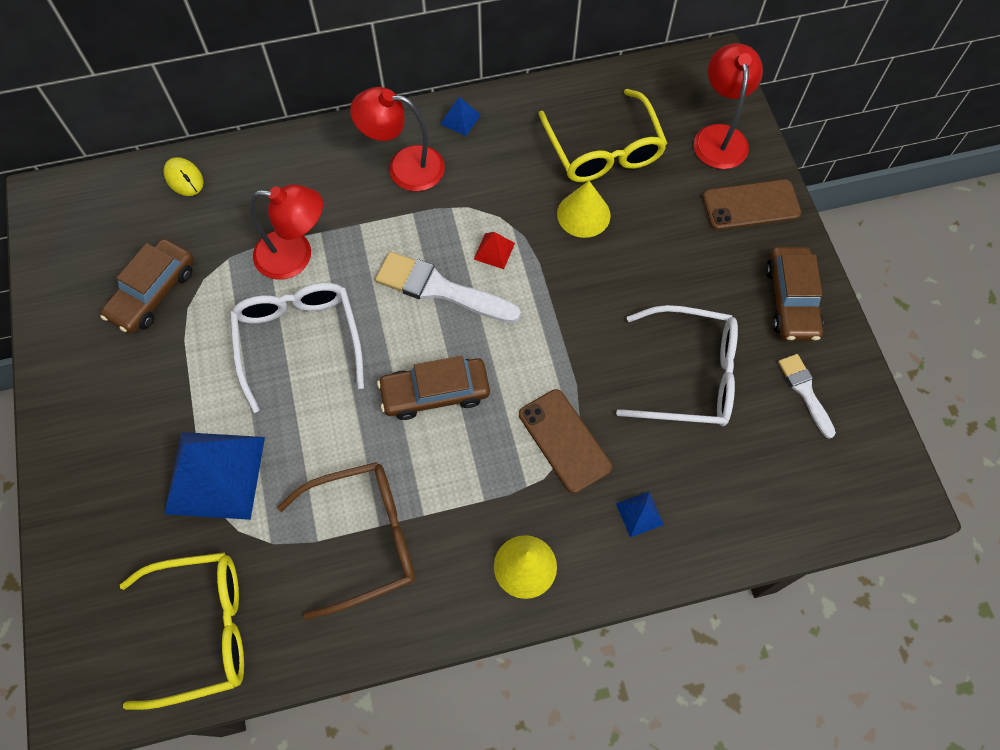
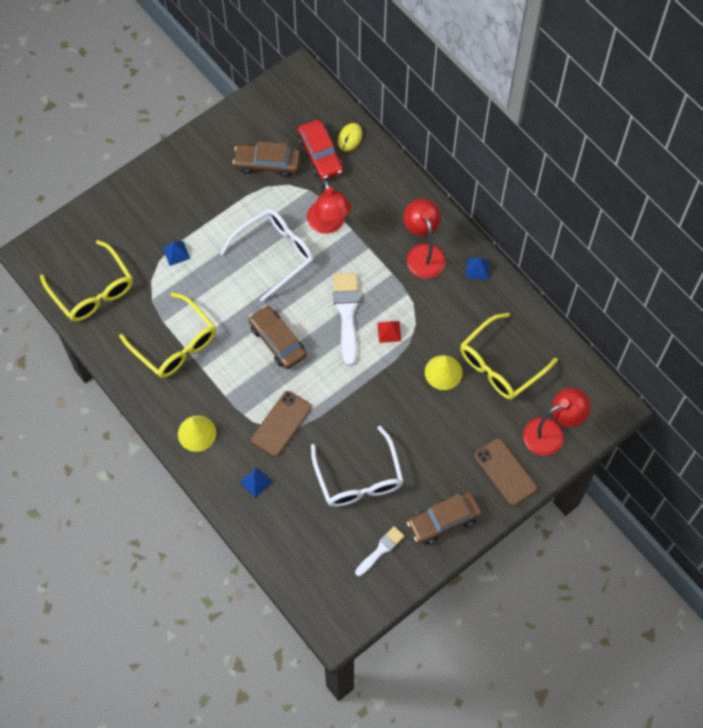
camera: 65 degrees right, 0 degrees up
blue pyramid [164,432,265,520] -> blue pyramid [163,241,190,266], size x0.42
brown glasses [277,462,415,620] -> yellow glasses [119,293,216,378]
none -> red car [298,120,343,180]

